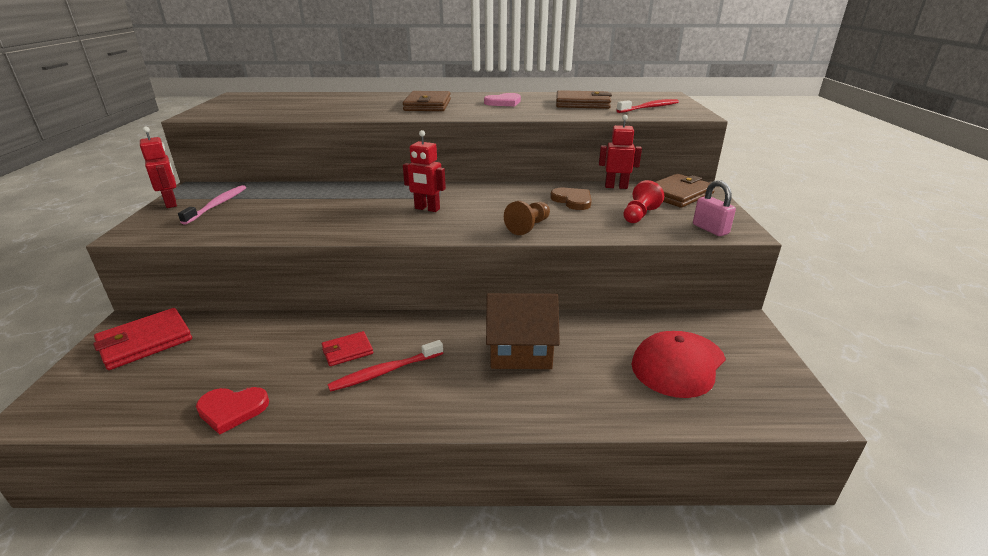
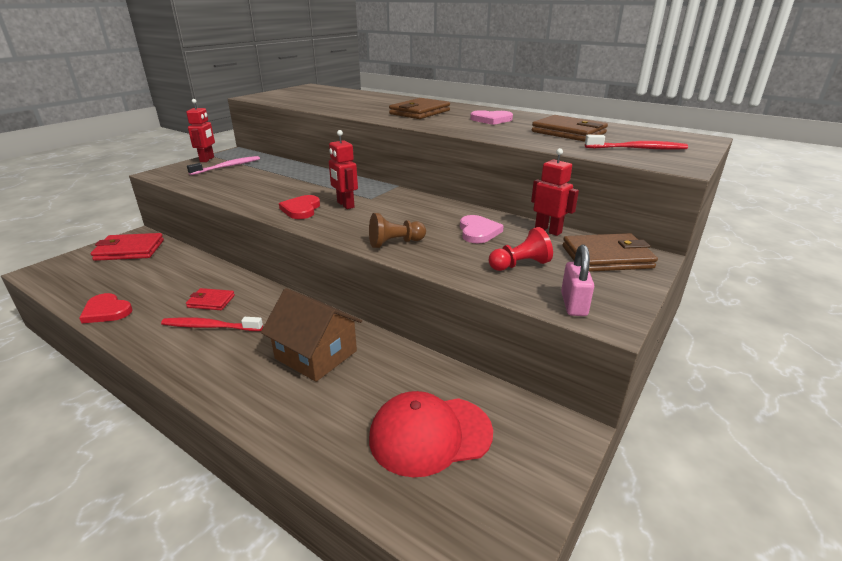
camera: 35 degrees right, 0 degrees up
brown heart [550,188,592,210] -> pink heart [460,215,504,243]
none -> red heart [279,195,320,219]

